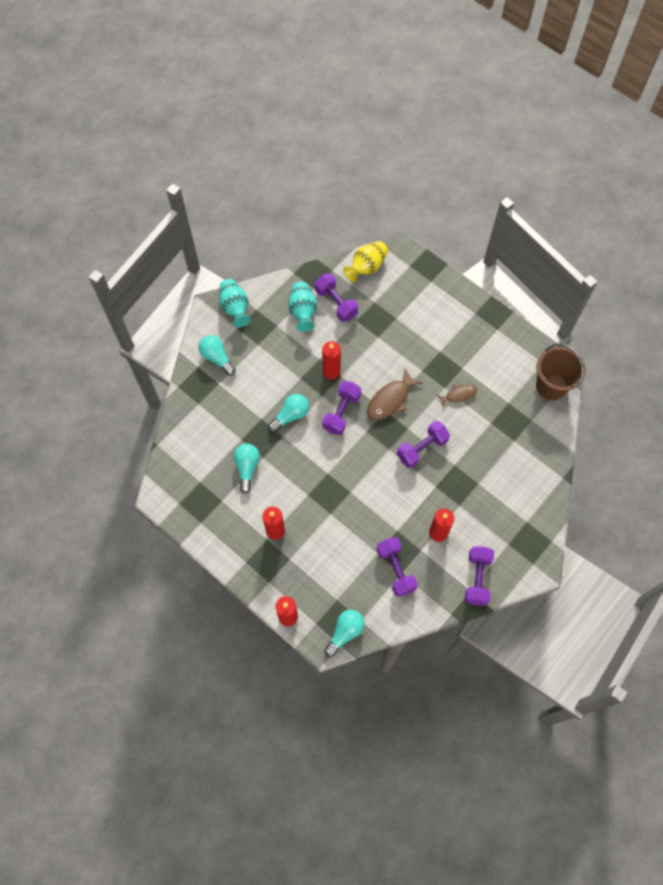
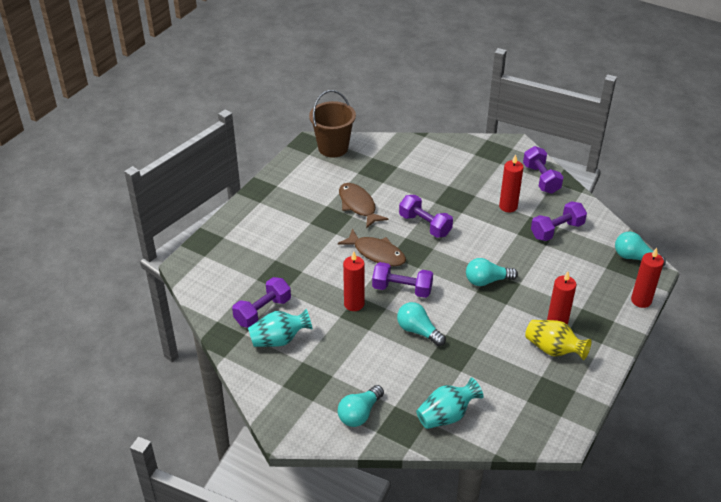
camera: 100 degrees left, 25 degrees down
turquoise vase [219,279,251,327] -> turquoise vase moved to [416,377,484,429]
turquoise light bulb [234,444,260,494] -> turquoise light bulb moved to [466,258,518,286]
yellow vase [343,241,388,282] -> yellow vase moved to [525,320,592,360]
brown fish [437,385,477,408] -> brown fish [339,183,389,228], size x1.63
purple dumbbell [465,547,494,606] -> purple dumbbell turned 75 degrees clockwise [523,146,563,194]

